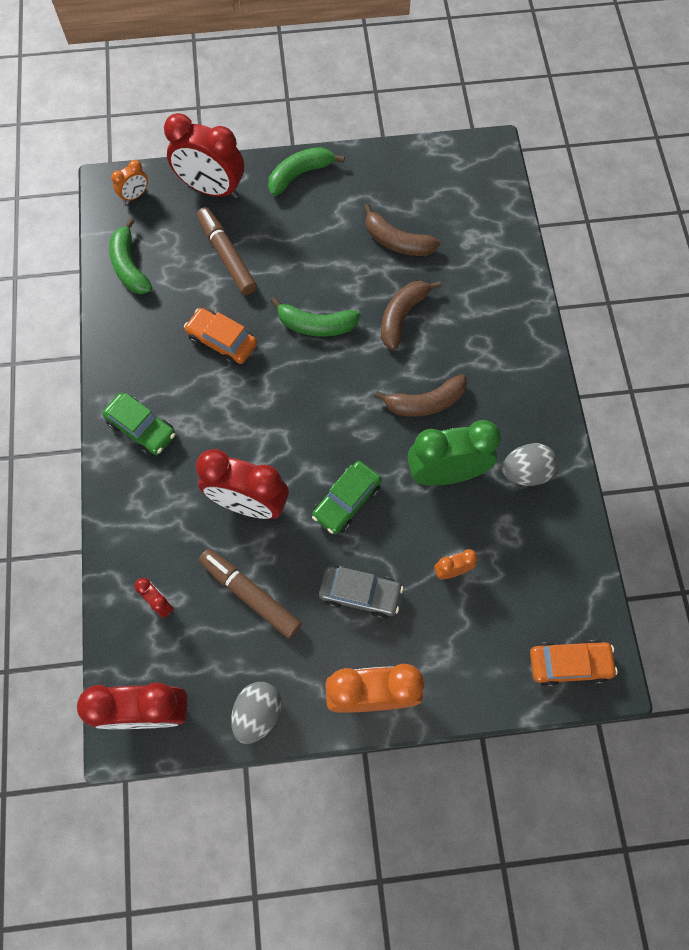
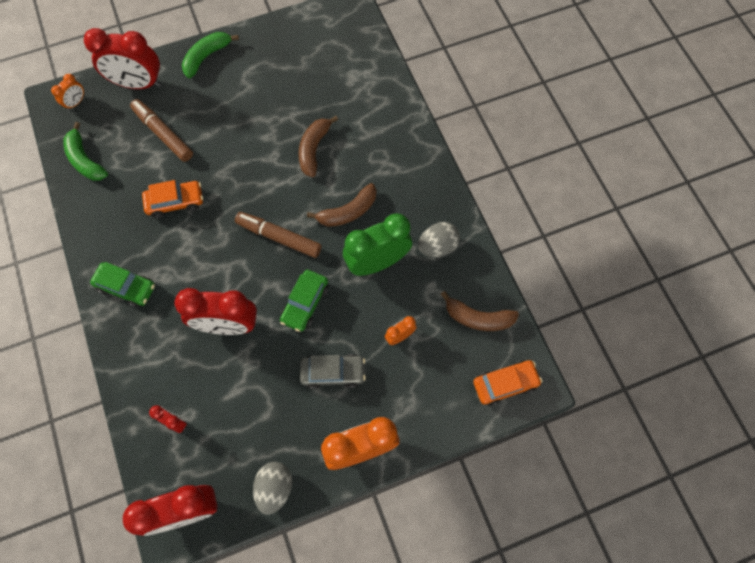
camera: 15 degrees left, 0 degrees up
orange car [184,308,257,366] -> orange car turned 150 degrees clockwise [142,180,203,218]
brown marker [199,549,302,639] -> brown marker moved to [235,212,322,258]
green banana [271,297,360,337] -> none
brown banana [364,204,440,256] -> brown banana moved to [441,291,519,331]

